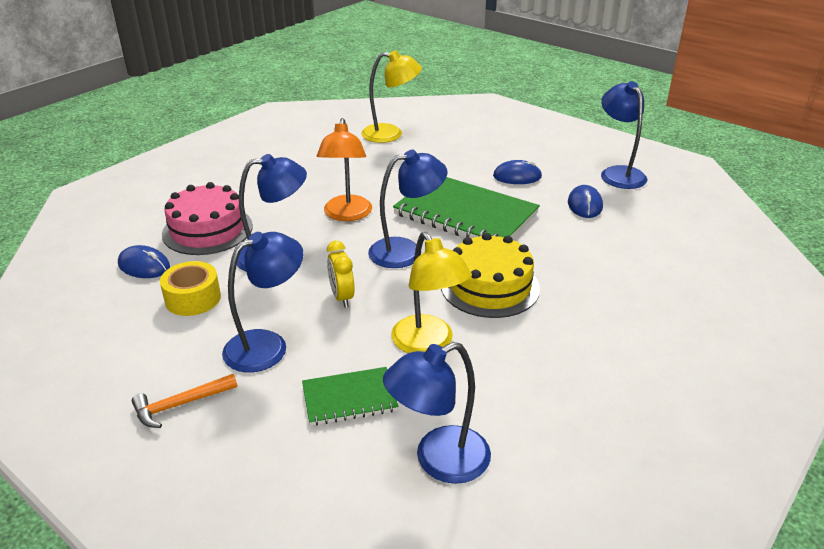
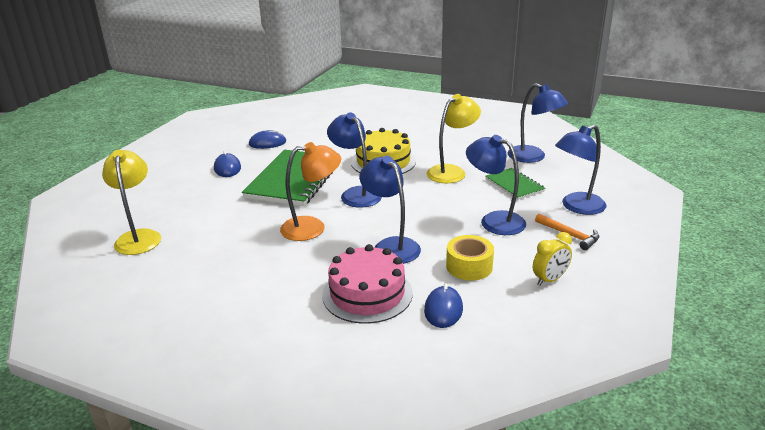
camera: 105 degrees left, 5 degrees down
yellow clock [327,241,355,307] -> yellow clock moved to [533,232,572,285]
blue lamp [601,81,647,189] -> blue lamp moved to [555,124,606,215]

